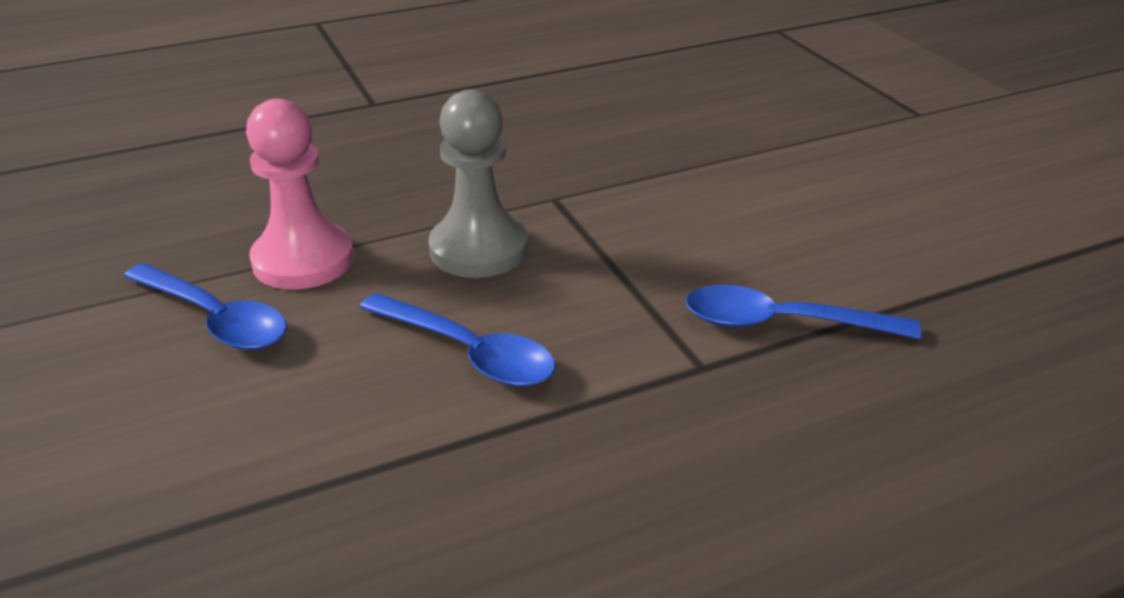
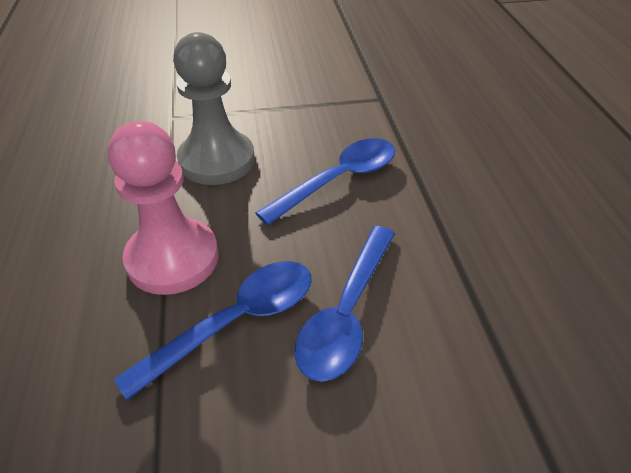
camera: 75 degrees left, 10 degrees up
blue spoon [686,285,921,339] -> blue spoon moved to [294,226,395,382]

